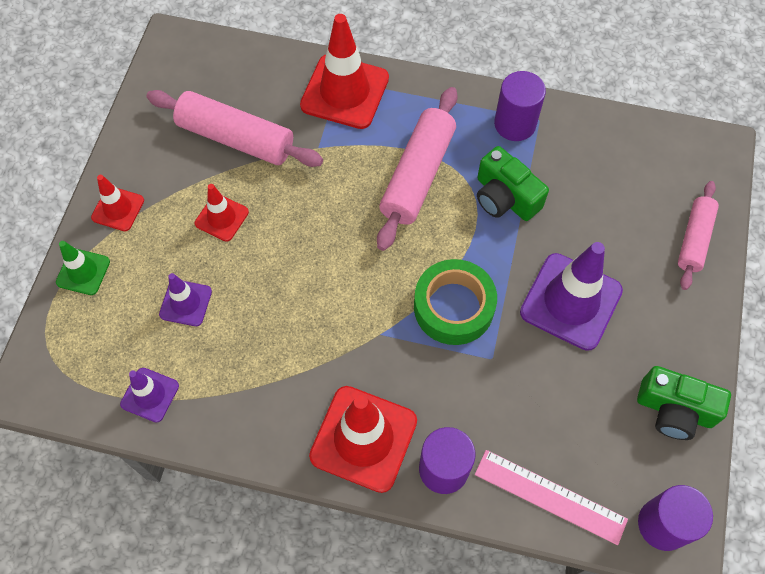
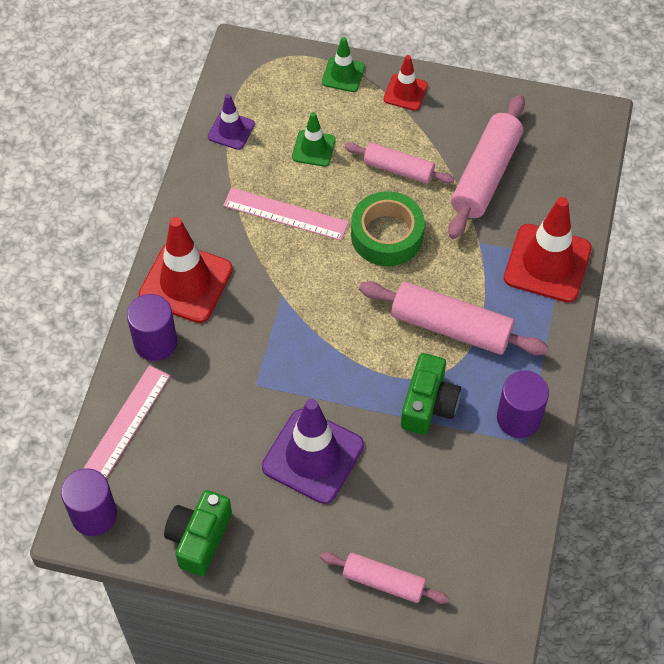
camera: 90 degrees right, 5 degrees down
purple traffic cone [159,273,212,326] -> green traffic cone [292,112,336,167]
red traffic cone [195,184,249,242] -> pink rolling pin [345,143,454,184]
green tape [414,259,497,345] -> green tape moved to [351,191,425,266]
green camera [477,146,549,221] -> green camera turned 150 degrees clockwise [401,353,461,435]
none -> pink ruler [223,188,349,241]

